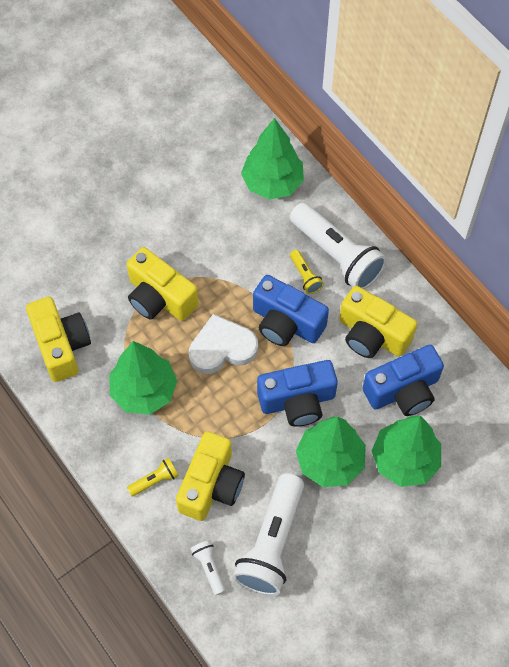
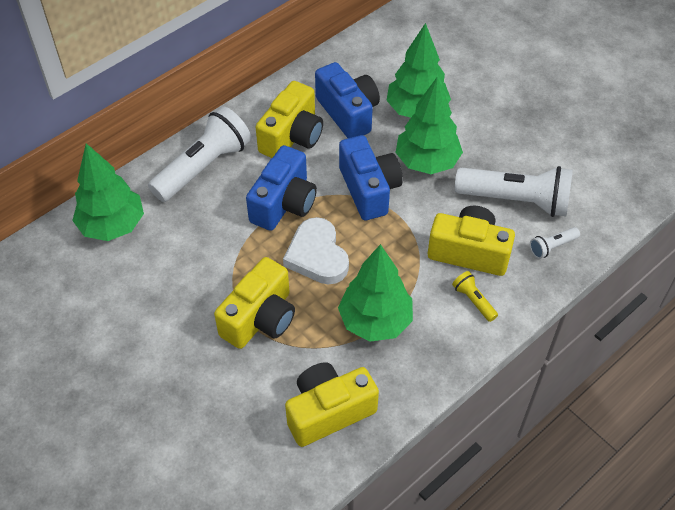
camera: 95 degrees left, 10 degrees down
yellow flashlight [290,250,324,294] -> none

